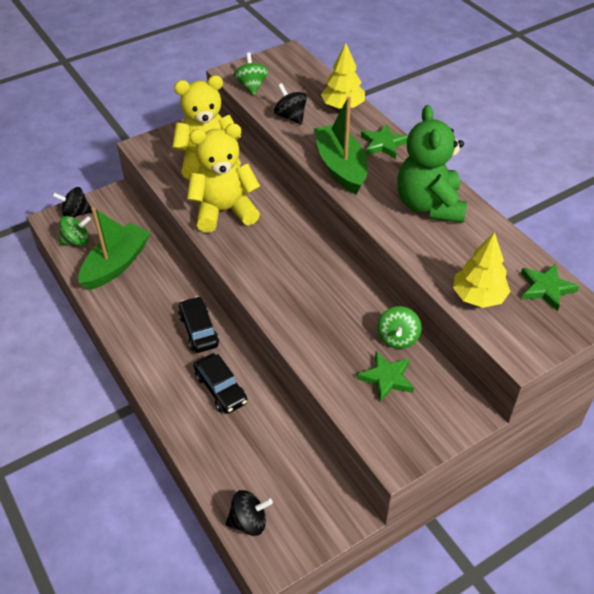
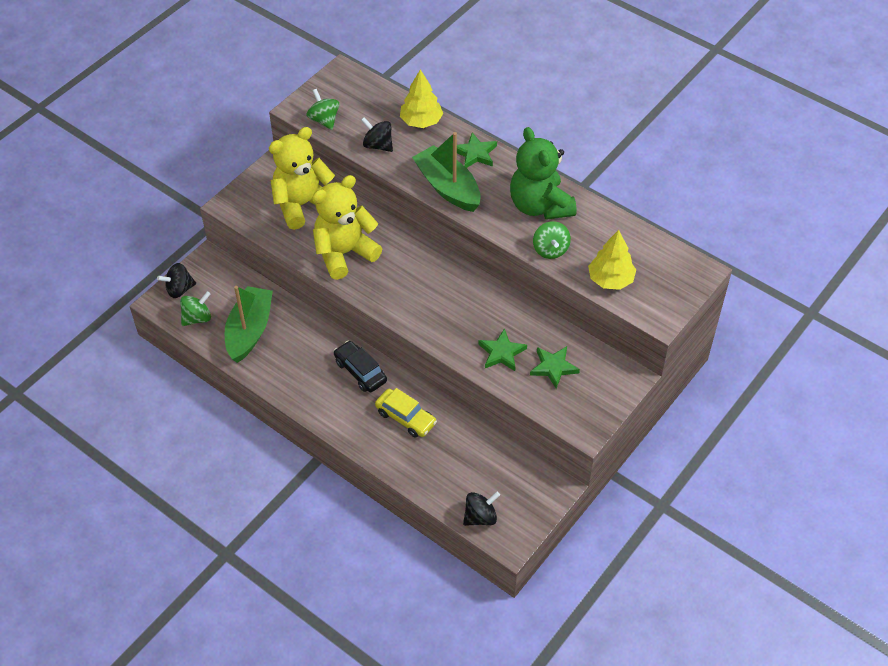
camera: 20 degrees left, 5 degrees up
black car [194,353,248,414] -> yellow car [375,388,437,438]
green spinning top [377,306,422,349] -> green spinning top moved to [533,221,571,259]
green star [521,264,579,311] -> green star moved to [478,328,527,371]

